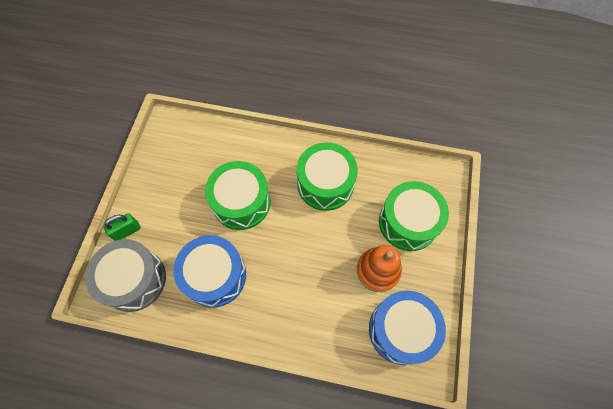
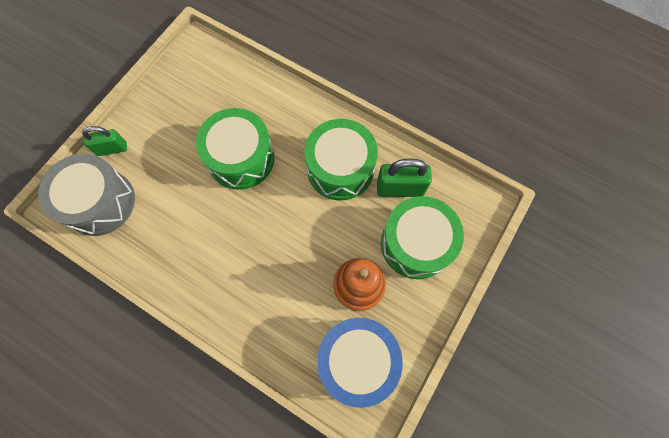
camera: 20 degrees right, 5 degrees up
blue drum [173,235,246,308] -> none
none -> green padlock [377,158,432,197]

